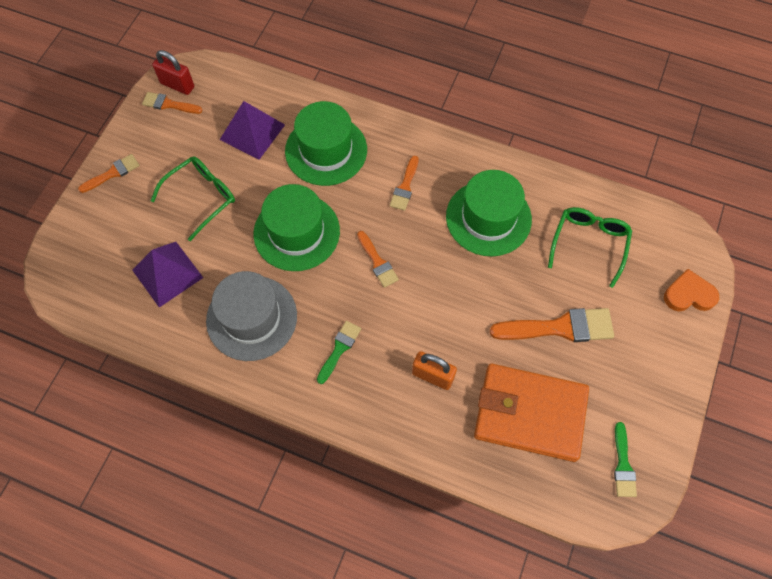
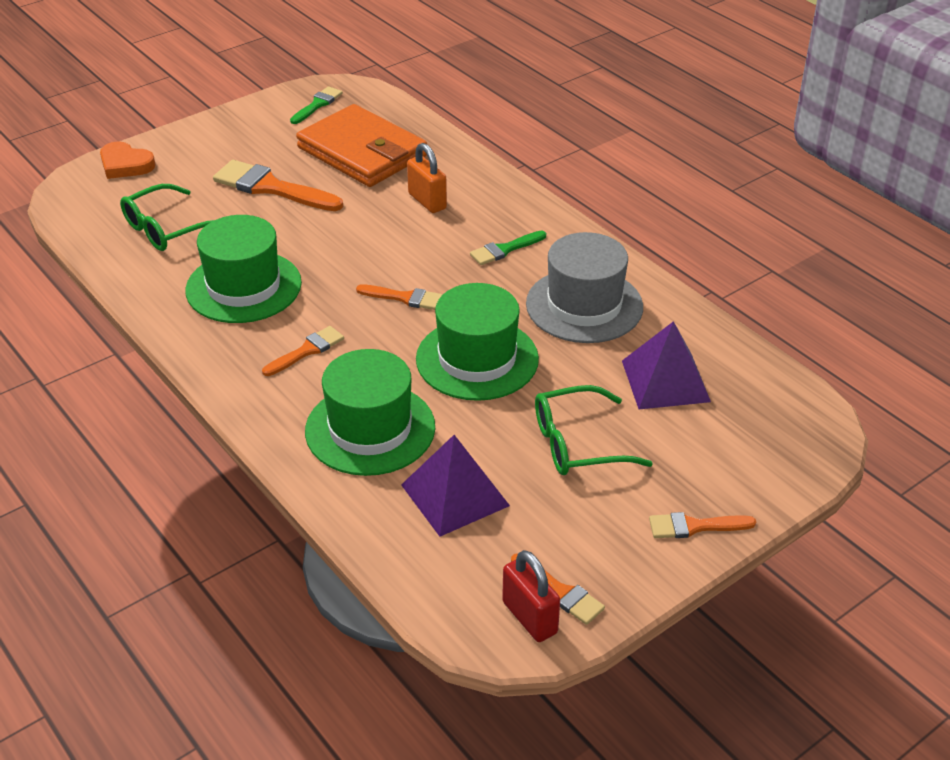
camera: 150 degrees left, 25 degrees down
orange brush [357,231,399,288] -> orange brush turned 105 degrees clockwise [356,284,443,310]

